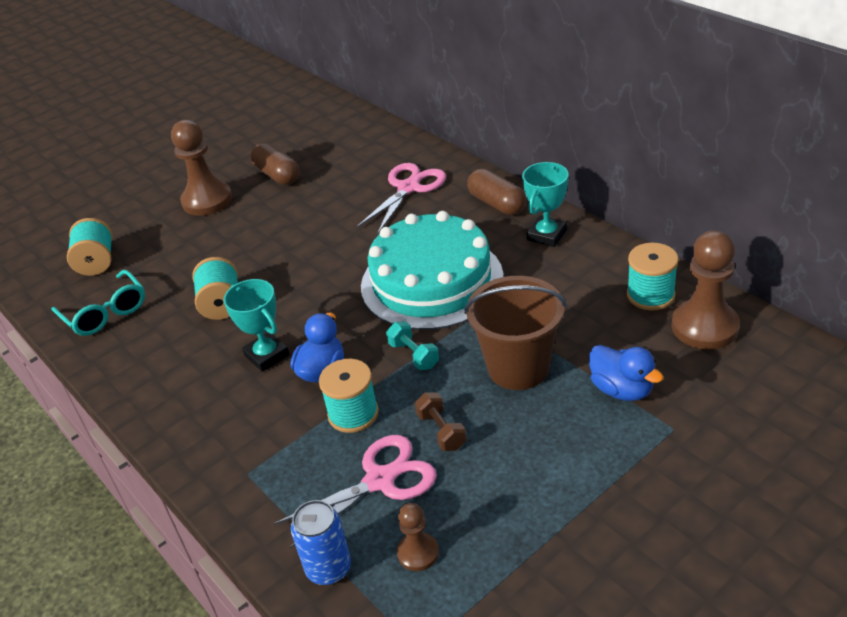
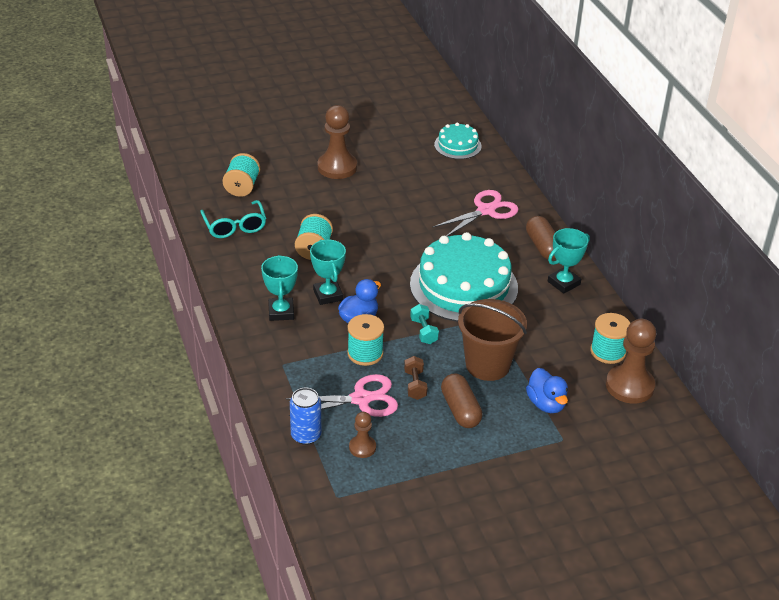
camera: 15 degrees right, 0 degrees up
brown capsule [250,143,300,185] -> brown capsule moved to [441,373,483,428]
none -> turquoise trophy [261,255,298,321]
none -> turquoise cake [434,122,482,159]

